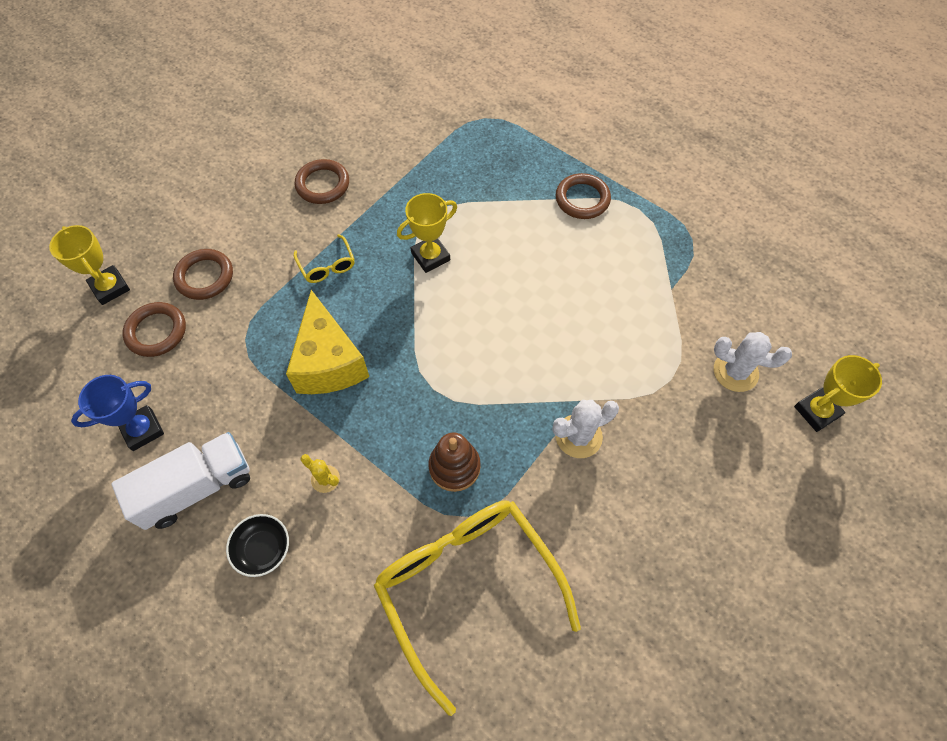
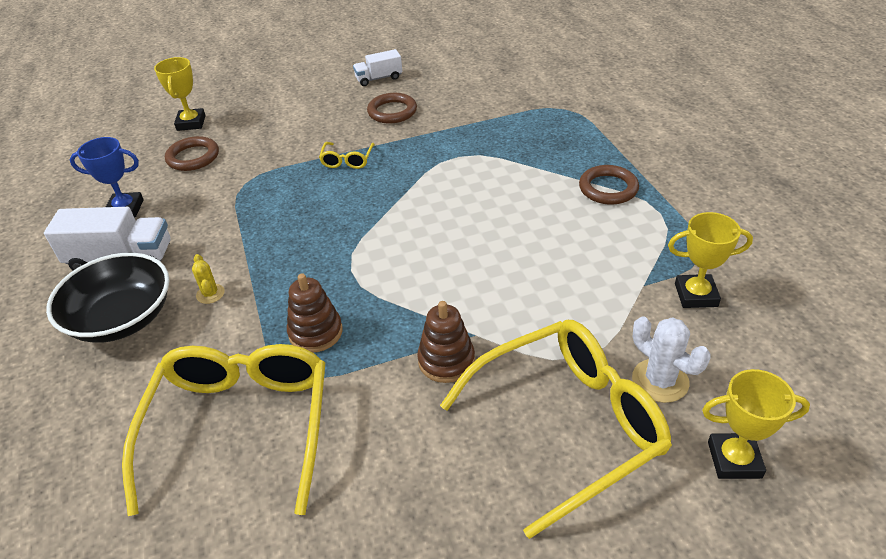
camera: 35 degrees right, 20 degrees down
brown ring [173,249,233,300] -> none
black bowl [226,514,289,577] -> black bowl [46,253,170,343], size x1.95
yellow cheese [286,290,369,394] -> none
yellow trophy [397,193,457,273] -> yellow trophy moved to [668,212,753,308]
white cactus [552,400,619,458] -> brown stacking toy [417,301,475,383]
none -> white truck [353,49,402,86]
none -> yellow glasses [440,320,672,539]

